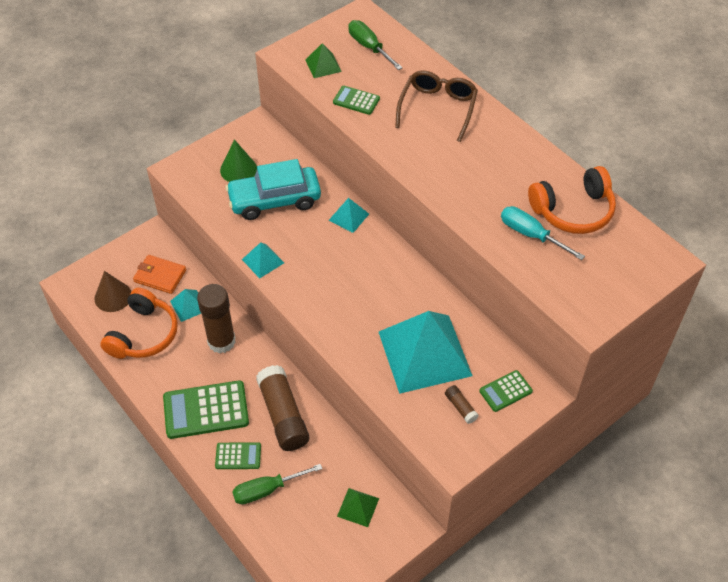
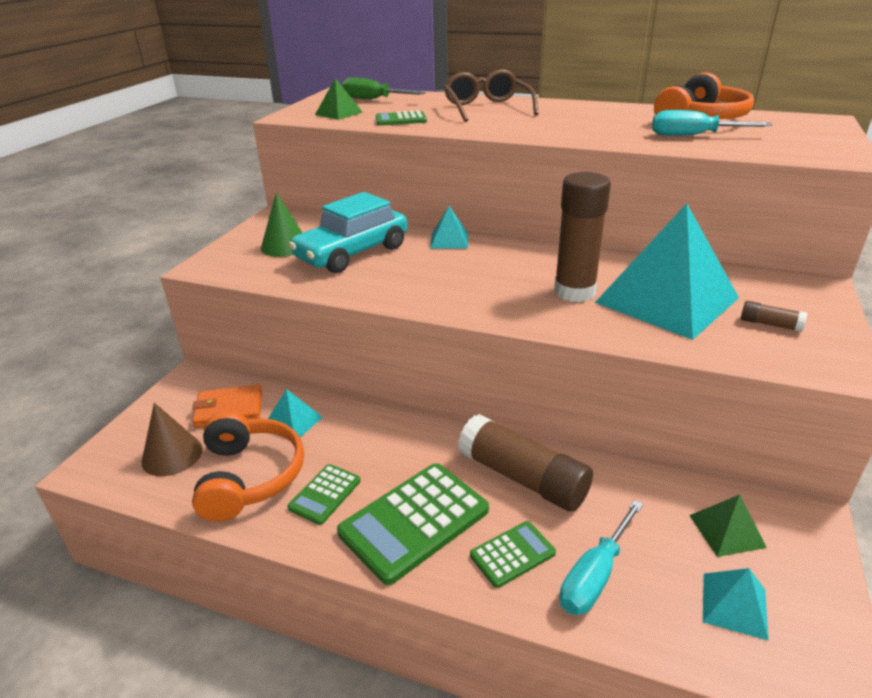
camera: 30 degrees left, 20 degrees down
brown glue stick [197,284,236,354] -> brown glue stick moved to [554,172,611,302]
green screwdriver [232,464,322,504] -> turquoise screwdriver [559,500,643,615]
turquoise pyramid [242,242,284,278] -> turquoise pyramid moved to [703,568,769,641]
green calculator [479,370,533,412] -> green calculator moved to [288,464,361,525]

